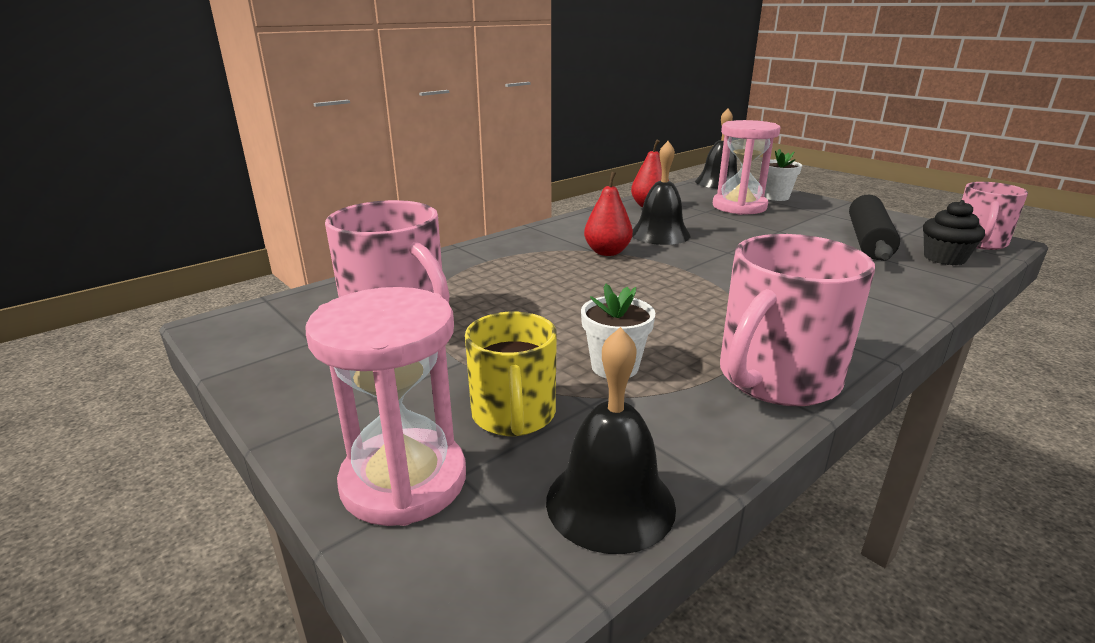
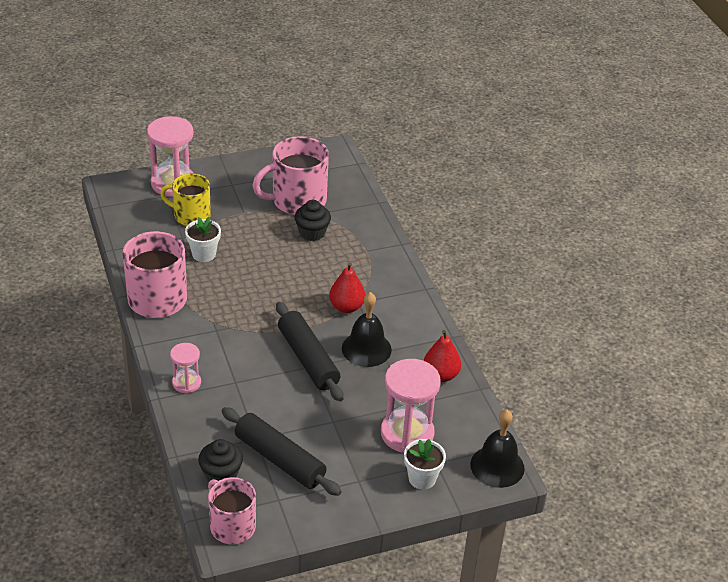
camera: 110 degrees right, 15 degrees up
black bell [546,327,676,554] -> none
none -> pink hourglass [170,343,201,393]
none -> black rolling pin [276,302,344,401]
none -> black cupcake [295,200,331,241]

